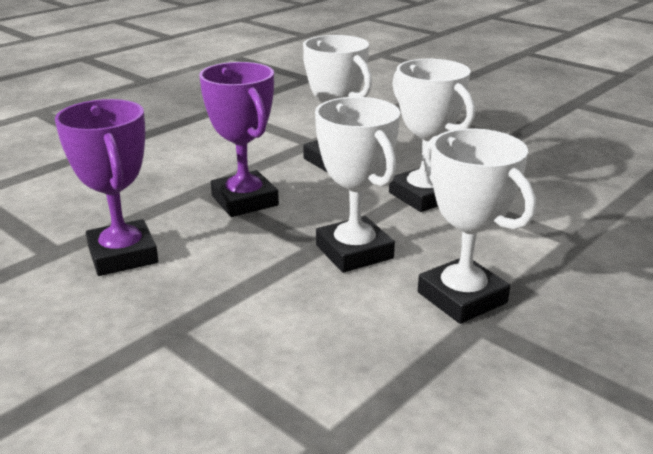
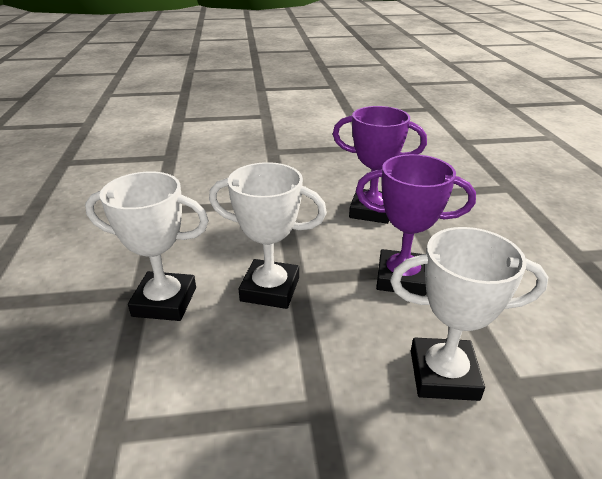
camera: 130 degrees right, 5 degrees up
white trophy [389,59,475,212] -> none

